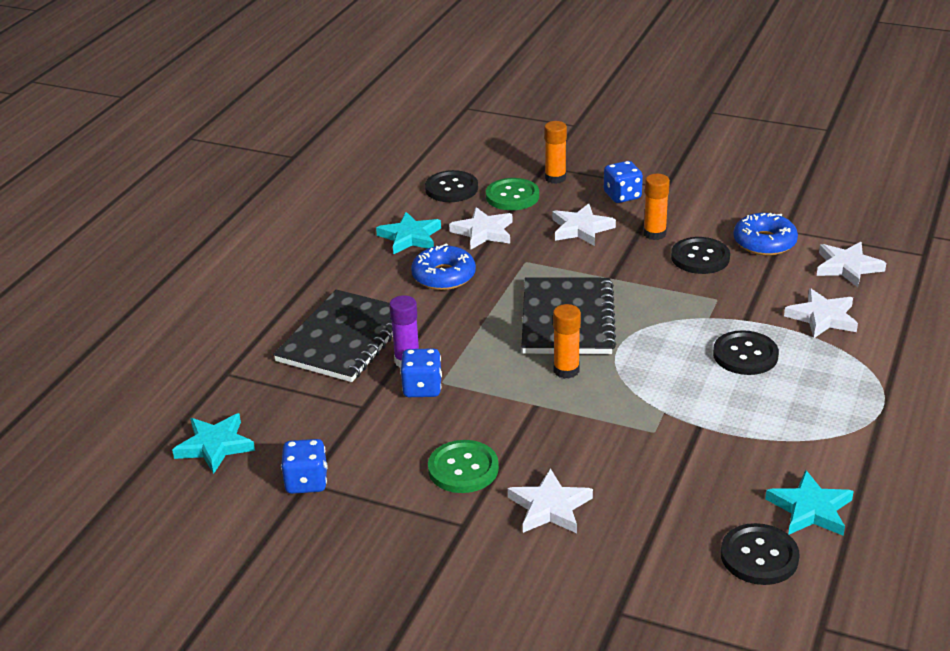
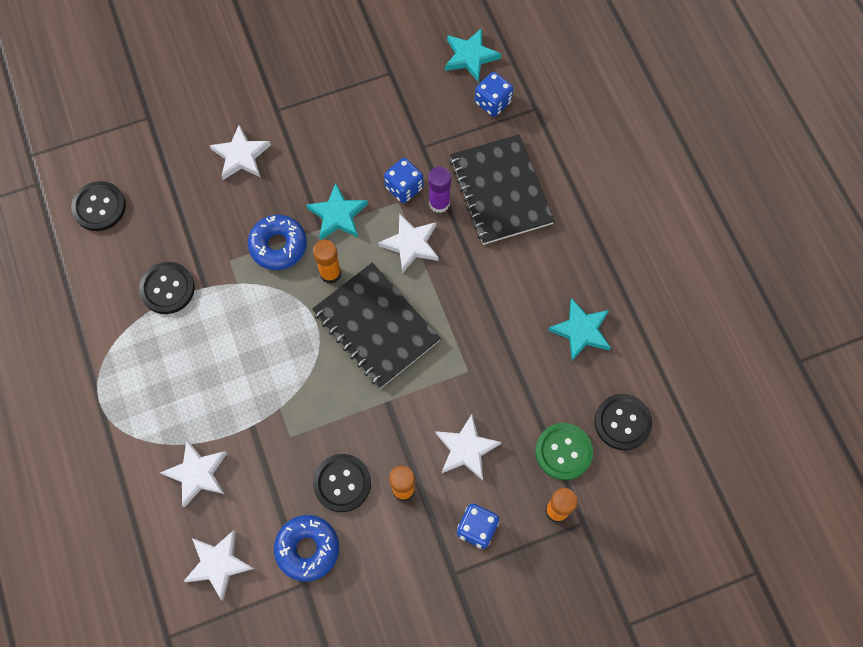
camera: 135 degrees right, 35 degrees up
blue dice [281,439,327,494] -> blue dice moved to [475,72,513,117]
blue donut [411,243,476,290] -> blue donut moved to [248,215,307,270]
green button [428,440,499,493] -> none
white star [449,207,512,249] -> white star moved to [378,213,439,273]
black button [713,330,779,375] -> black button moved to [139,262,195,314]
turquoise star [765,470,854,536] -> turquoise star moved to [306,183,368,240]

